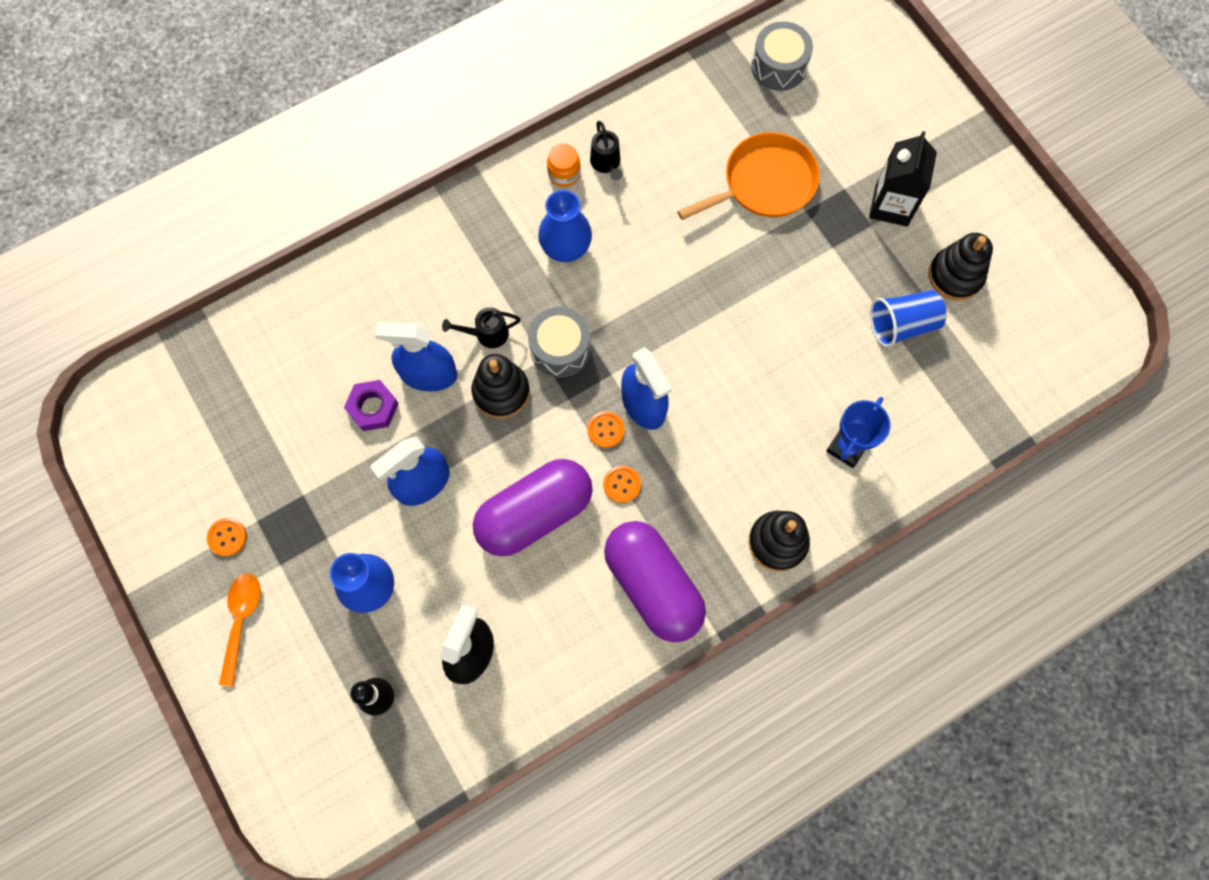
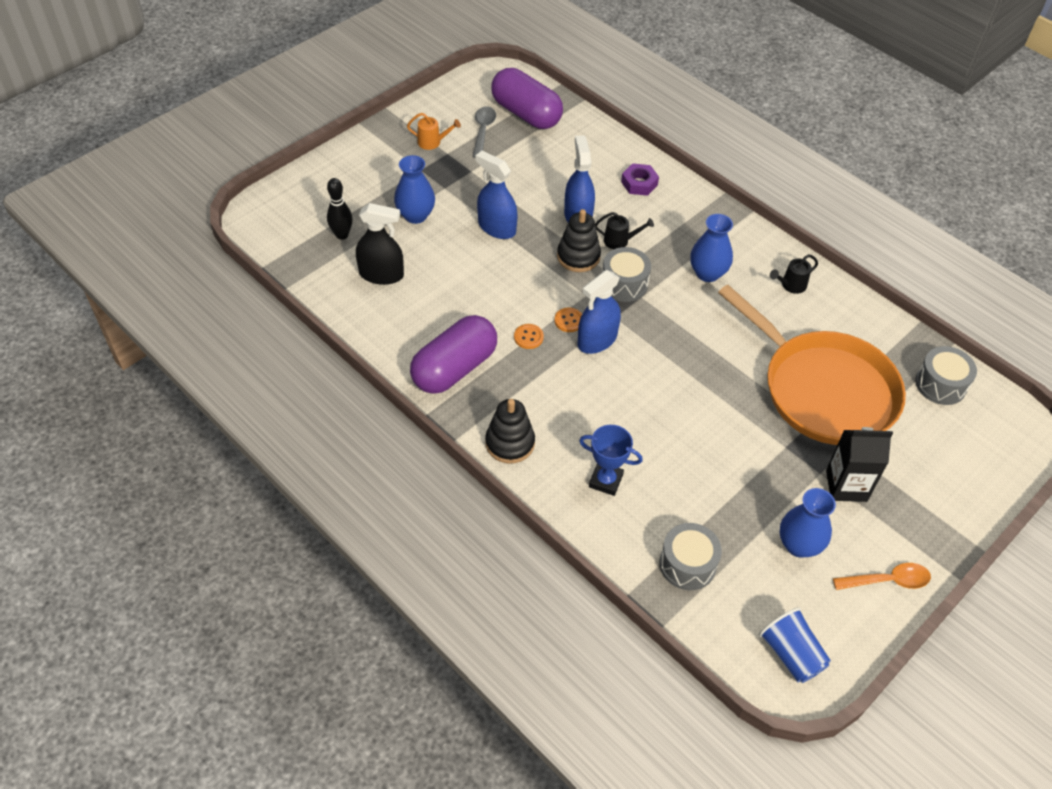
camera: 75 degrees right, 20 degrees down
orange button [207,518,247,556] -> orange watering can [407,113,461,150]
orange spoon [219,573,261,687] -> orange spoon moved to [833,563,931,590]
purple nut [344,380,399,431] -> purple nut moved to [621,163,659,196]
black watering can [442,307,521,348] -> black watering can turned 120 degrees clockwise [595,212,654,249]
purple capsule [473,459,593,557] -> purple capsule moved to [491,68,563,129]
orange jar [547,144,581,187] -> none
orange pan [677,132,820,220] -> orange pan [718,285,906,445], size x1.65
blue cup [870,290,947,348] -> blue cup moved to [759,608,831,683]
black stacking toy [929,233,993,301] -> blue vase [780,488,836,558]
none -> grey spoon [473,106,496,158]
none -> grey drum [659,523,722,590]

